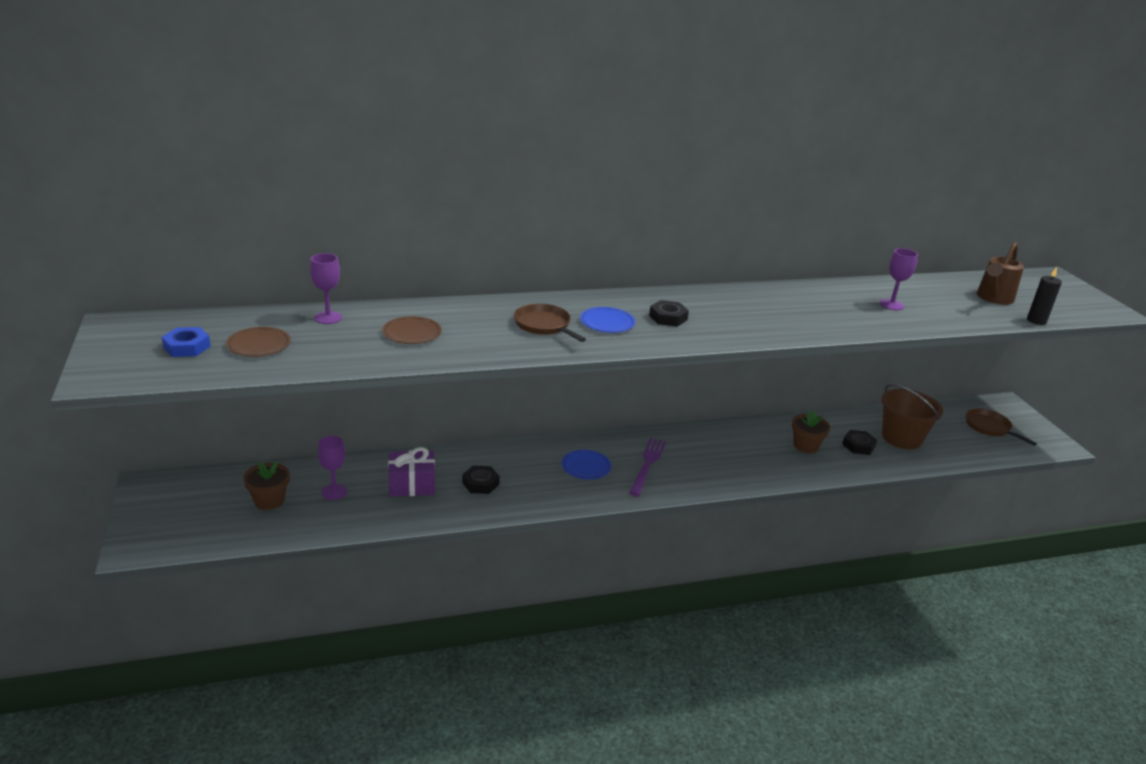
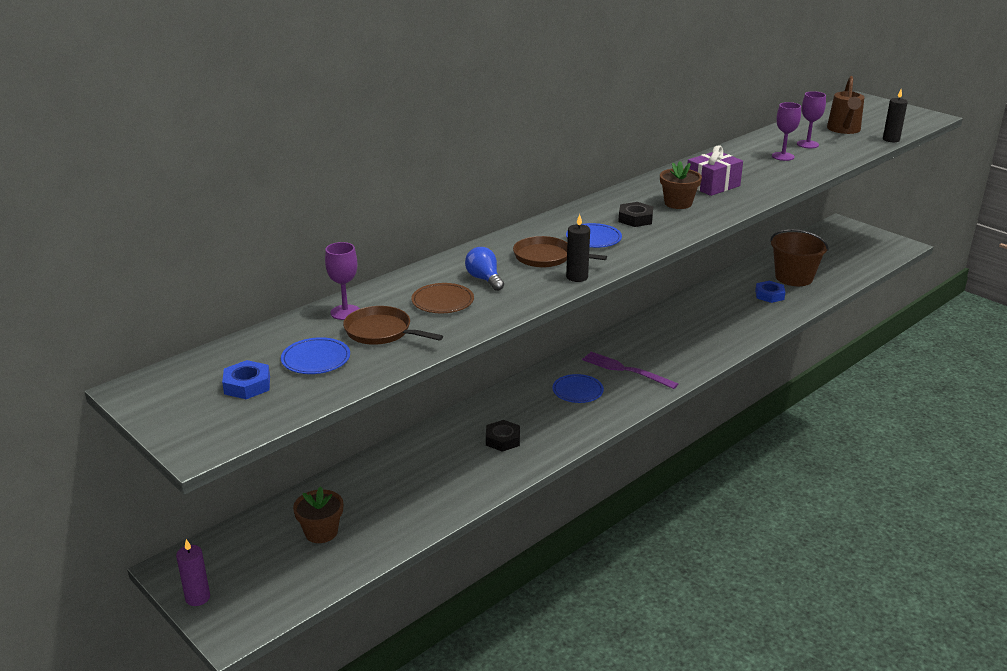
camera: 25 degrees left, 0 degrees up
brown plate [226,327,291,357] -> blue plate [281,337,350,374]
purple goblet [318,436,347,500] -> purple goblet moved to [797,91,826,148]
purple gift [388,447,435,497] -> purple gift moved to [688,145,743,196]
purple fork [629,438,666,497] -> purple fork turned 45 degrees counterclockwise [582,352,678,389]
brown flower pot [792,410,830,453] -> brown flower pot moved to [660,161,702,209]
black nut [842,430,877,455] -> blue nut [755,281,785,303]
brown pan [966,408,1037,446] -> brown pan moved to [343,306,443,345]
none -> purple candle [176,539,210,606]
none -> blue light bulb [465,247,504,291]
none -> black candle [566,214,590,282]

